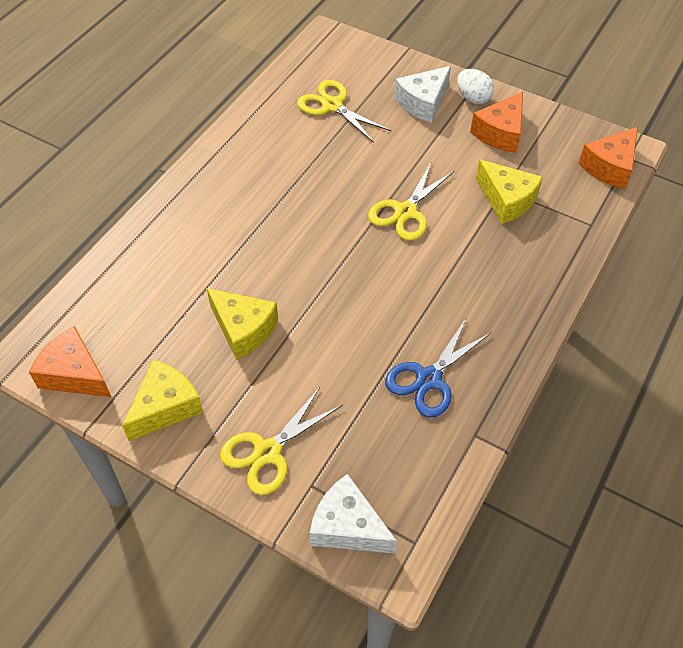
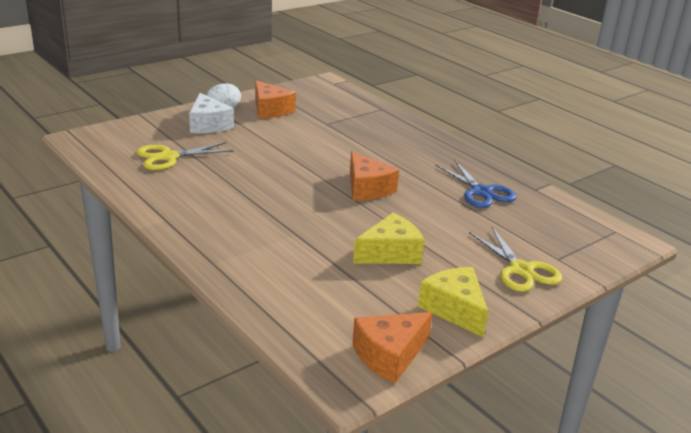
camera: 70 degrees left, 25 degrees down
white cheese [310,474,397,554] -> none
yellow scissors [368,163,454,241] -> none
yellow cheese [476,159,543,224] -> none
orange cheese [578,127,638,189] -> orange cheese moved to [350,151,399,201]

